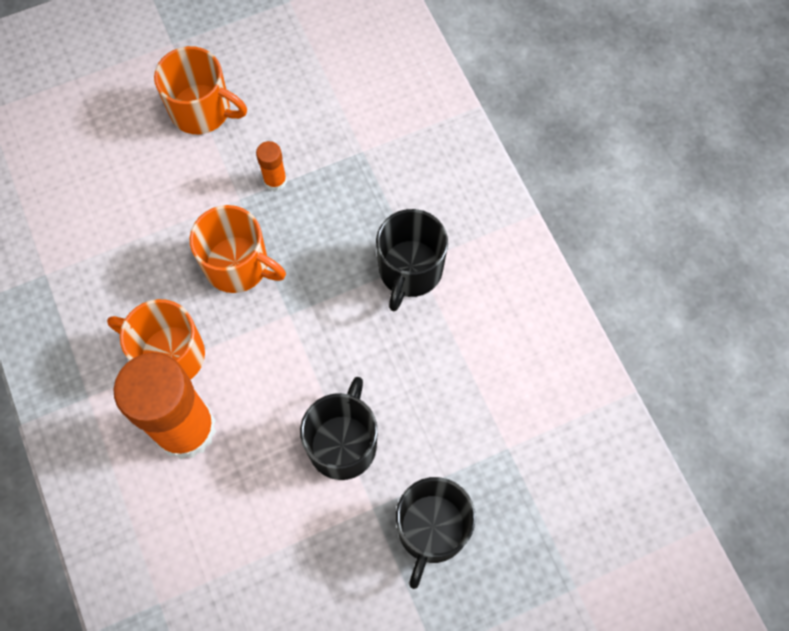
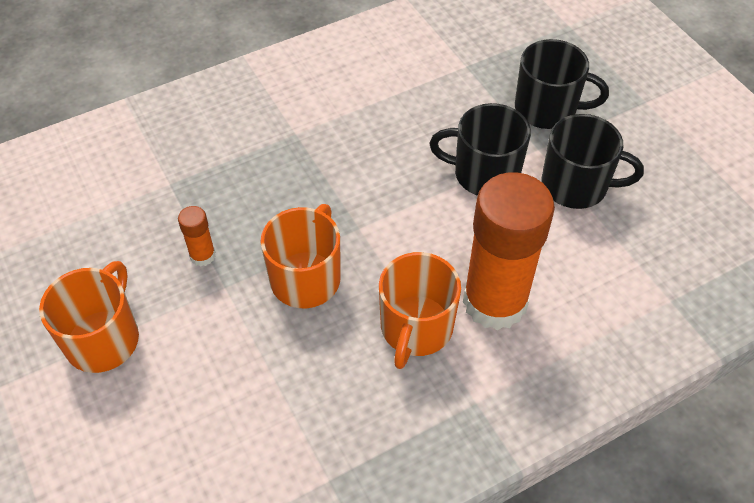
camera: 95 degrees left, 15 degrees down
black mug [376,209,448,311] -> black mug moved to [542,114,644,209]

